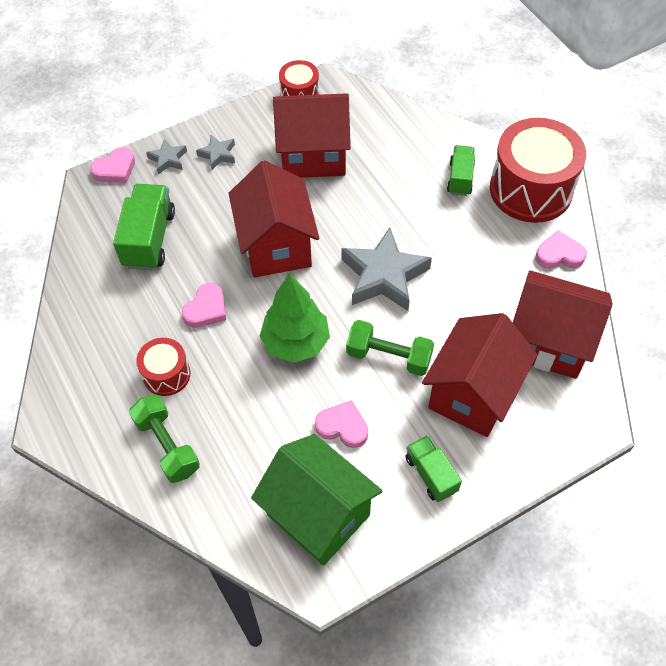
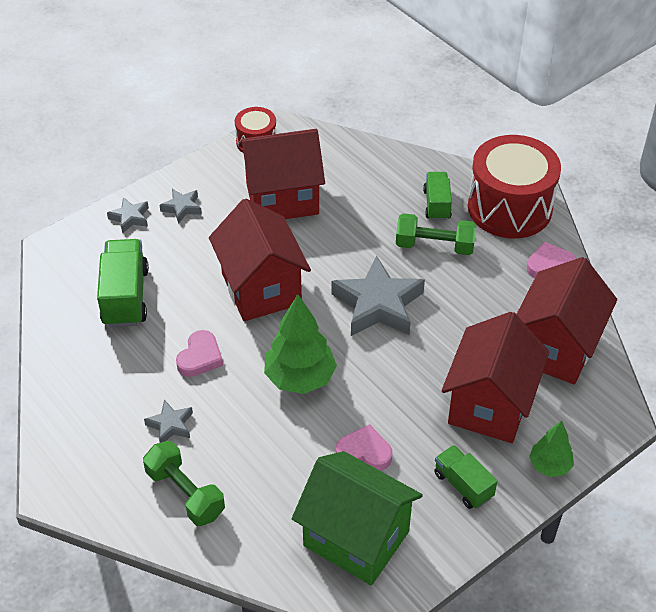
camera: 10 degrees left, 10 degrees down
pink heart [90,147,135,183] -> none
red drum [136,338,191,396] -> grey star [144,400,193,443]
green dumbbell [346,320,434,376] -> green dumbbell moved to [396,213,476,255]
red house [513,270,613,379] -> red house turned 75 degrees counterclockwise [516,257,617,384]
none -> green tree [529,420,574,477]

